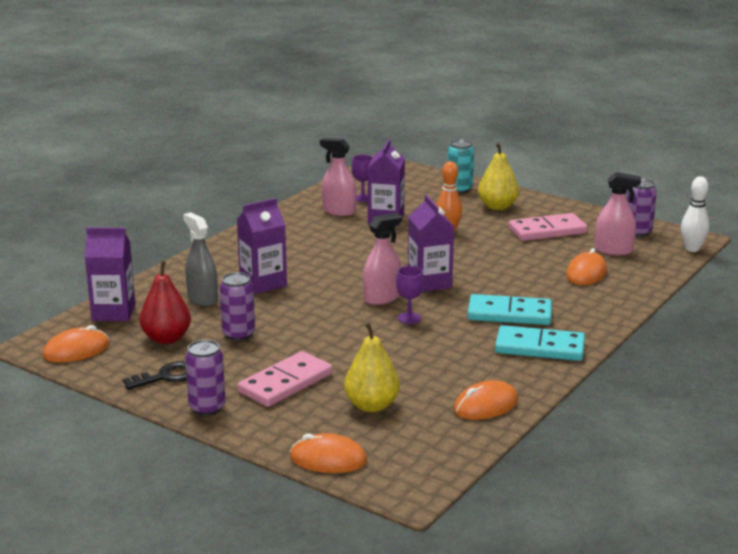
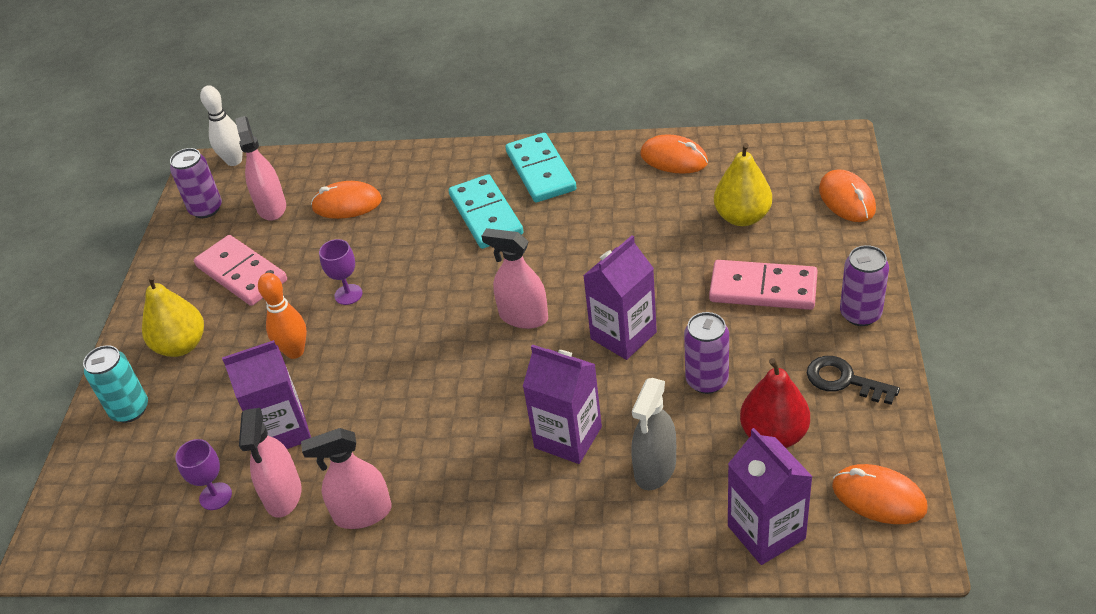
camera: 115 degrees left, 20 degrees up
purple goblet [396,266,424,324] -> purple goblet moved to [319,239,362,305]
purple carton [408,195,454,292] -> purple carton moved to [583,236,657,360]
none -> pink spray bottle [301,428,392,529]

